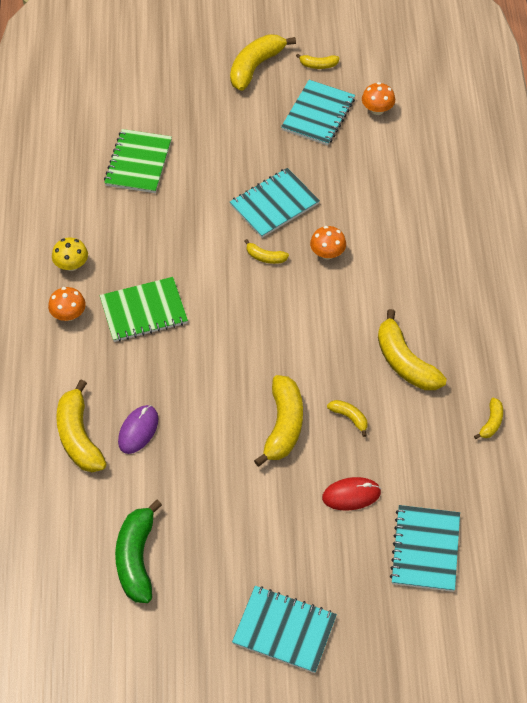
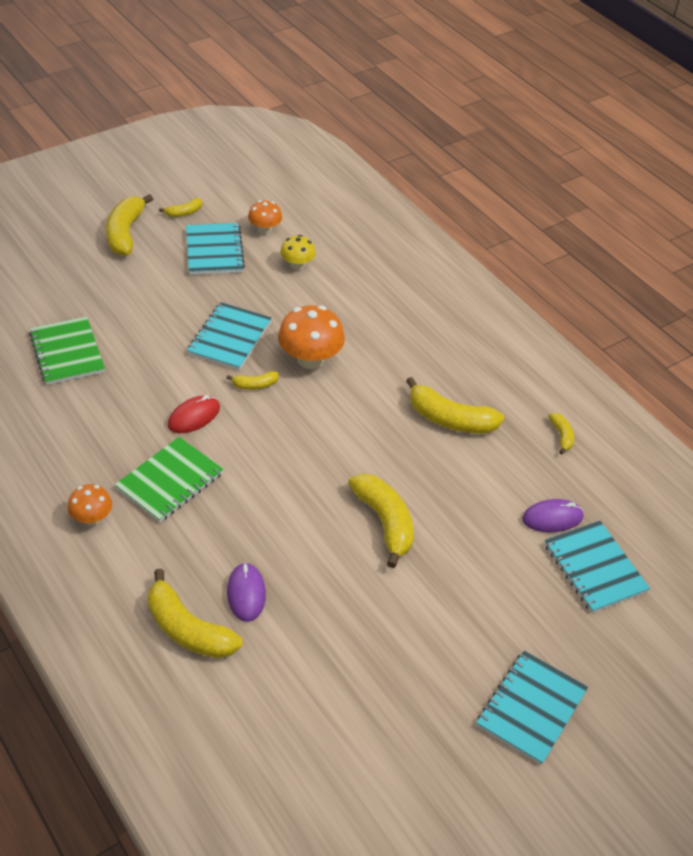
camera: 35 degrees left, 10 degrees down
yellow mushroom [52,238,88,271] -> yellow mushroom moved to [280,235,316,270]
green banana [115,500,162,603] -> none
turquoise notebook [232,586,337,673] -> turquoise notebook turned 45 degrees counterclockwise [476,651,588,765]
orange mushroom [310,226,346,259] -> orange mushroom [278,305,345,369], size x1.73
red mouse [322,477,381,511] -> red mouse moved to [168,395,220,433]
yellow banana [327,400,368,437] -> none
none -> purple mouse [522,499,584,532]

